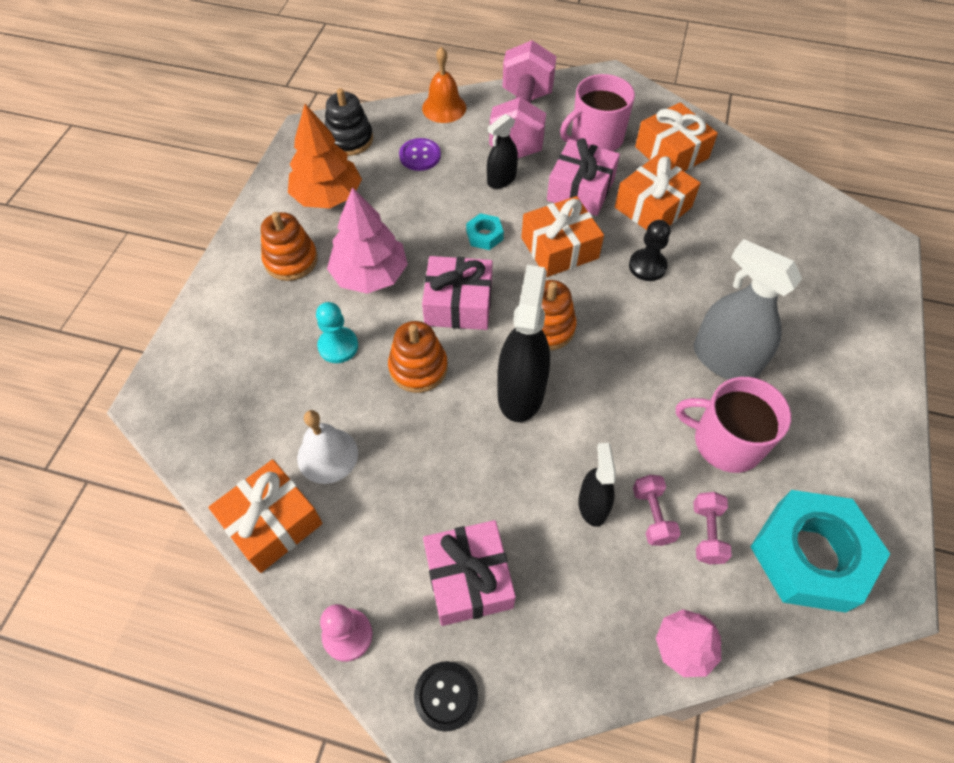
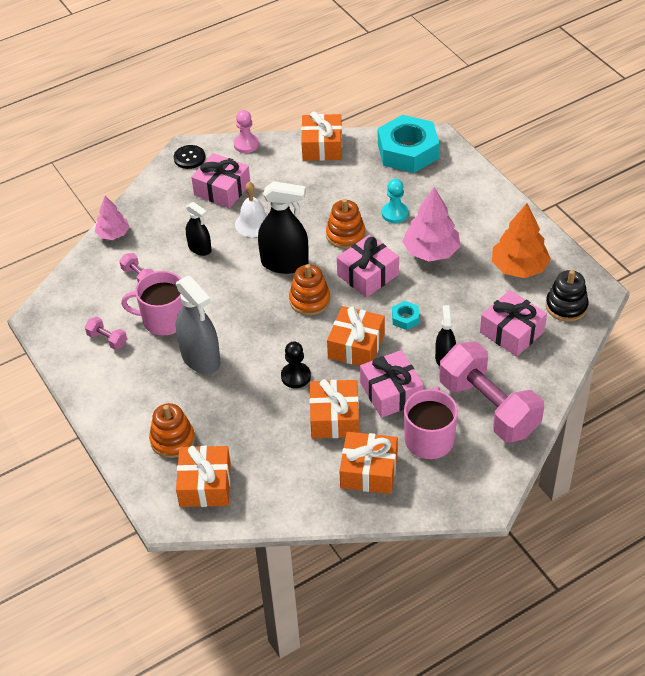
camera: 135 degrees right, 10 degrees down
orange stacking toy [261,212,318,281] -> orange stacking toy moved to [149,403,195,458]
white bell [297,410,358,484] -> white bell moved to [235,182,267,237]
purple button [399,138,441,171] -> pink gift [480,290,547,357]
orange bell [422,47,466,123] -> none
black spray bottle [497,265,550,422] -> black spray bottle turned 45 degrees counterclockwise [258,181,309,274]
pink dumbbell [633,475,681,546] -> pink dumbbell moved to [85,317,127,350]
pink mug [676,377,791,473] -> pink mug turned 150 degrees counterclockwise [121,271,183,335]
grey spray bottle [694,239,802,380] -> grey spray bottle turned 60 degrees clockwise [176,276,220,374]
turquoise nut [750,490,890,613] -> turquoise nut moved to [378,115,439,173]
none -> orange gift [176,446,231,507]

